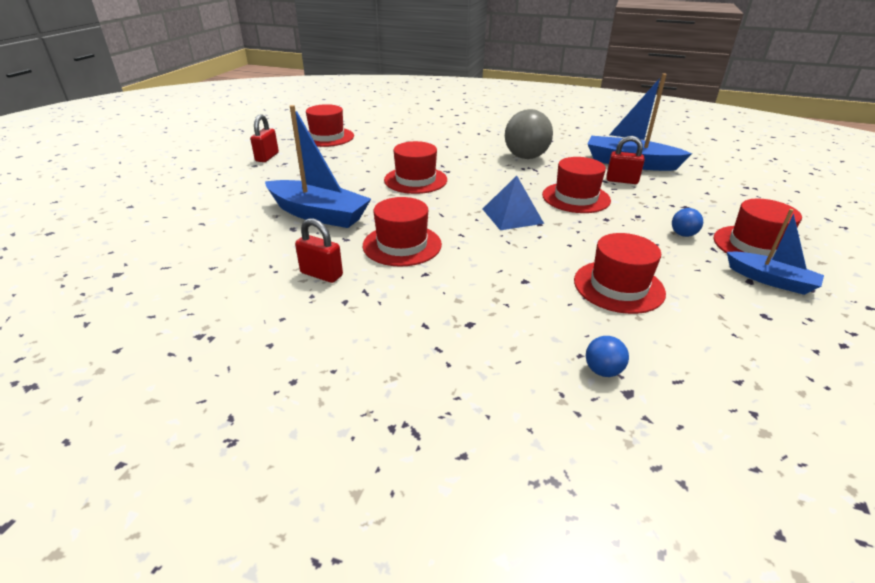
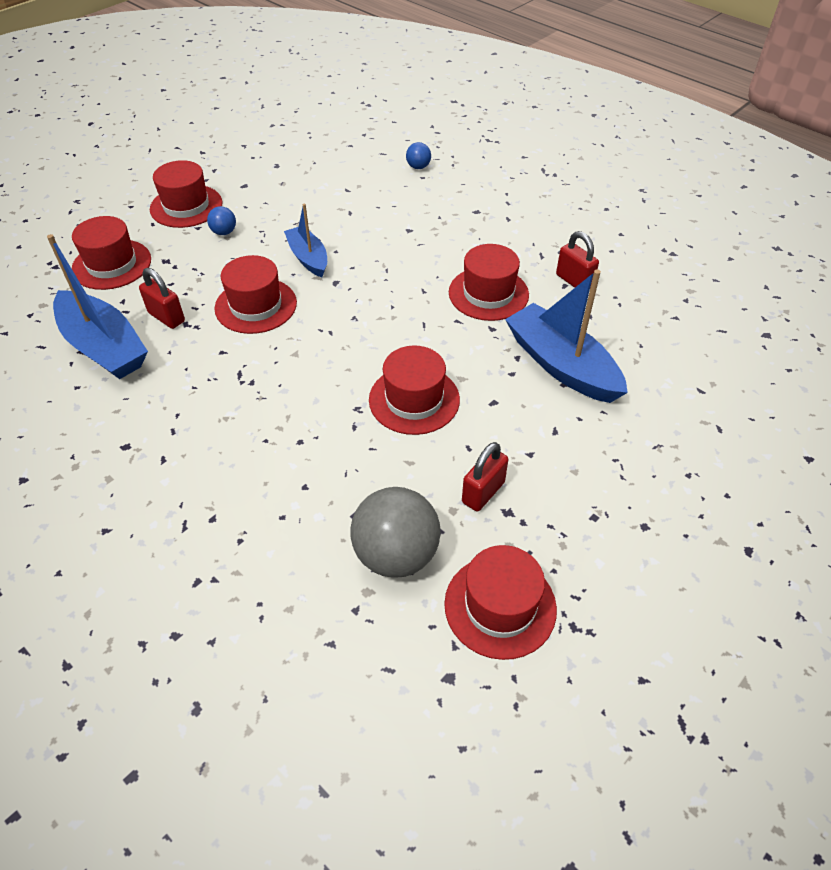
camera: 155 degrees left, 15 degrees up
red padlock [250,114,279,162] -> red padlock moved to [462,442,508,512]
blue pyramid [483,176,544,230] -> none
grey ball [505,109,553,159] -> grey ball moved to [350,487,440,578]
red hat [574,233,666,314] -> red hat moved to [72,216,151,290]
blue boat [727,209,824,295] -> blue boat moved to [284,204,327,277]

